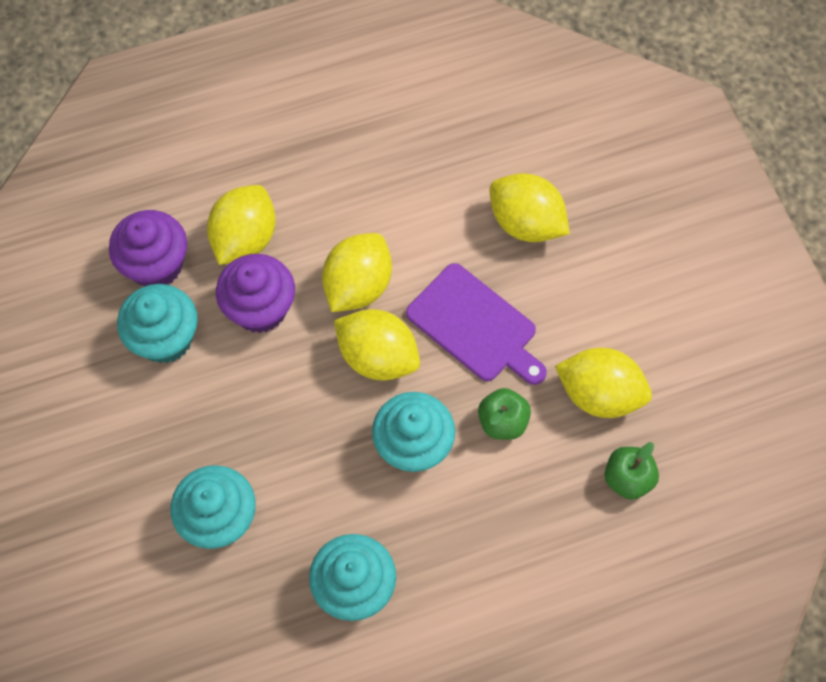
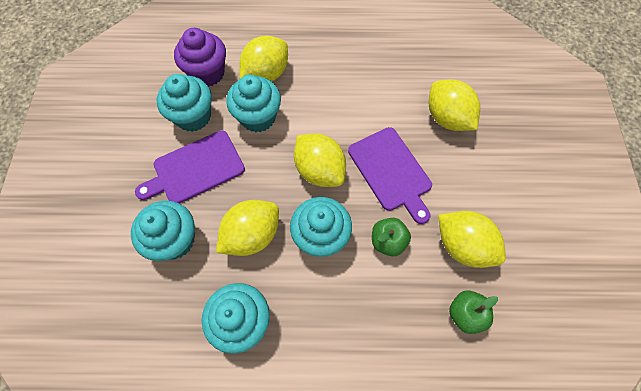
camera: 20 degrees right, 0 degrees up
purple cupcake [216,254,295,333] -> turquoise cupcake [226,75,281,132]
yellow lemon [322,233,392,312] -> yellow lemon moved to [216,200,279,256]
none -> purple cutting board [135,130,245,204]

